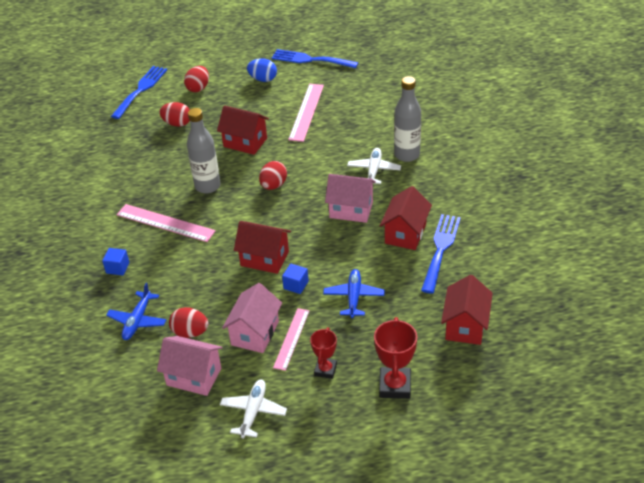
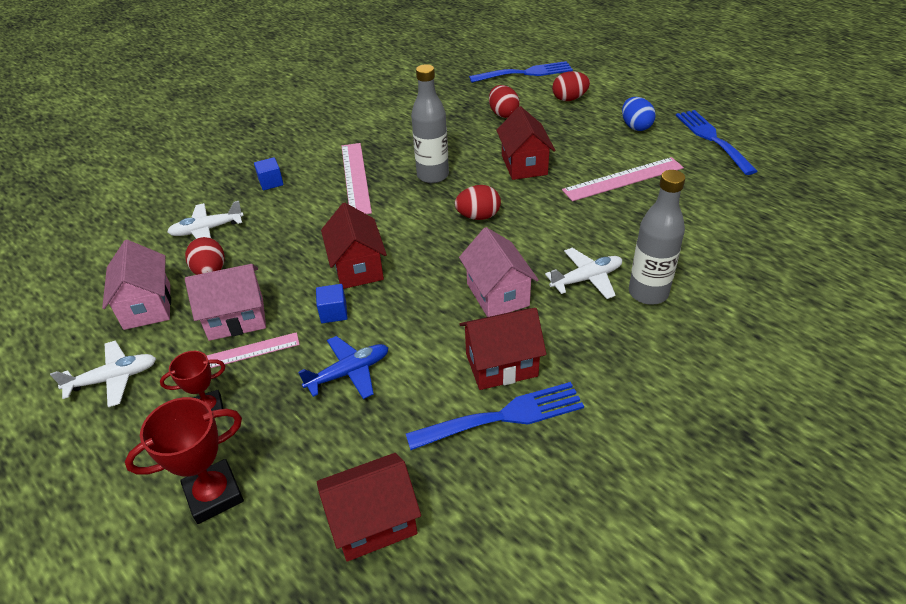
camera: 55 degrees right, 0 degrees up
blue plane [106,283,166,340] -> white plane [167,201,244,239]

